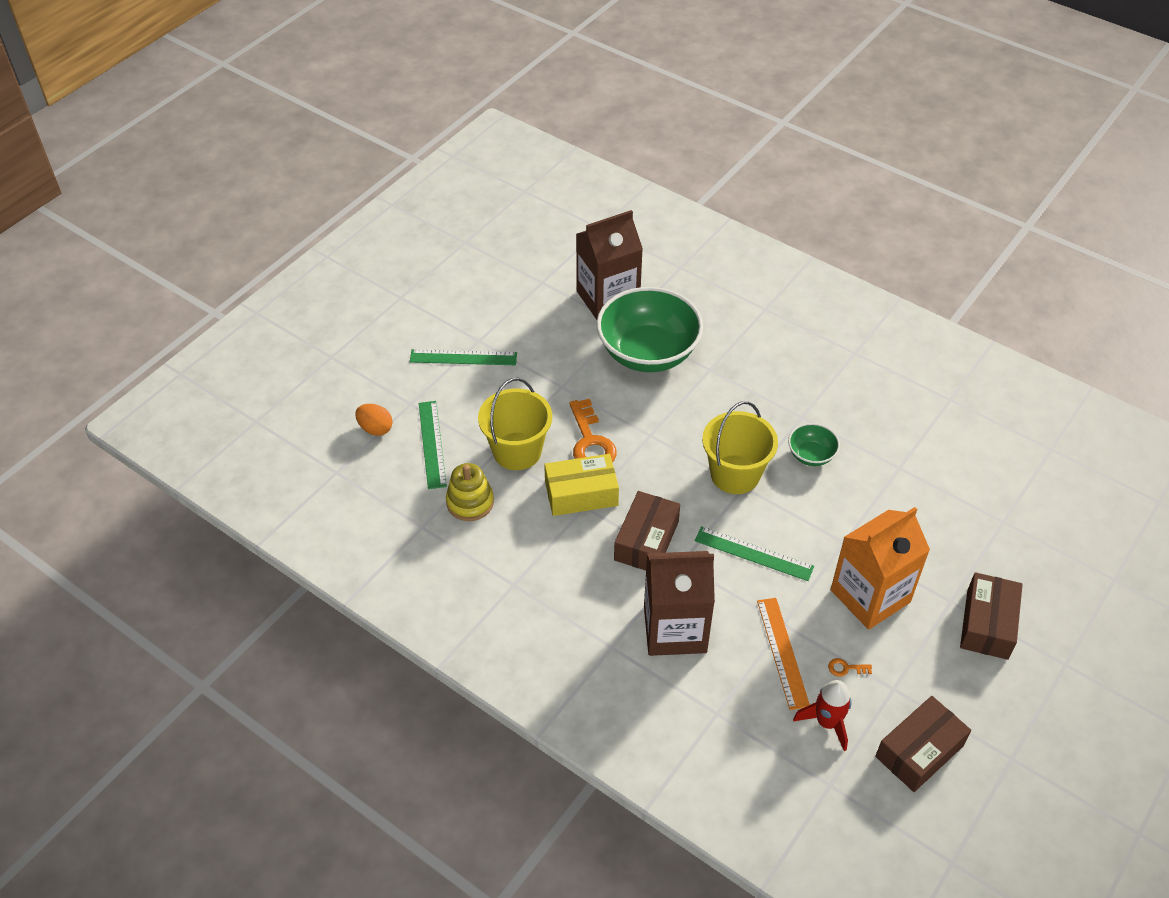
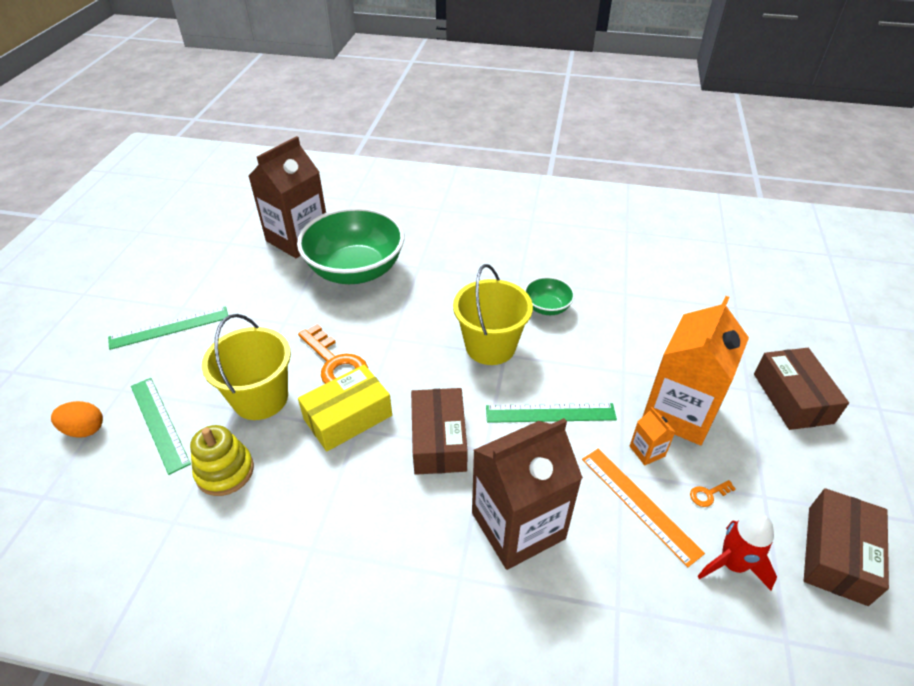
camera: 25 degrees left, 5 degrees down
none -> orange carton [630,407,675,465]

